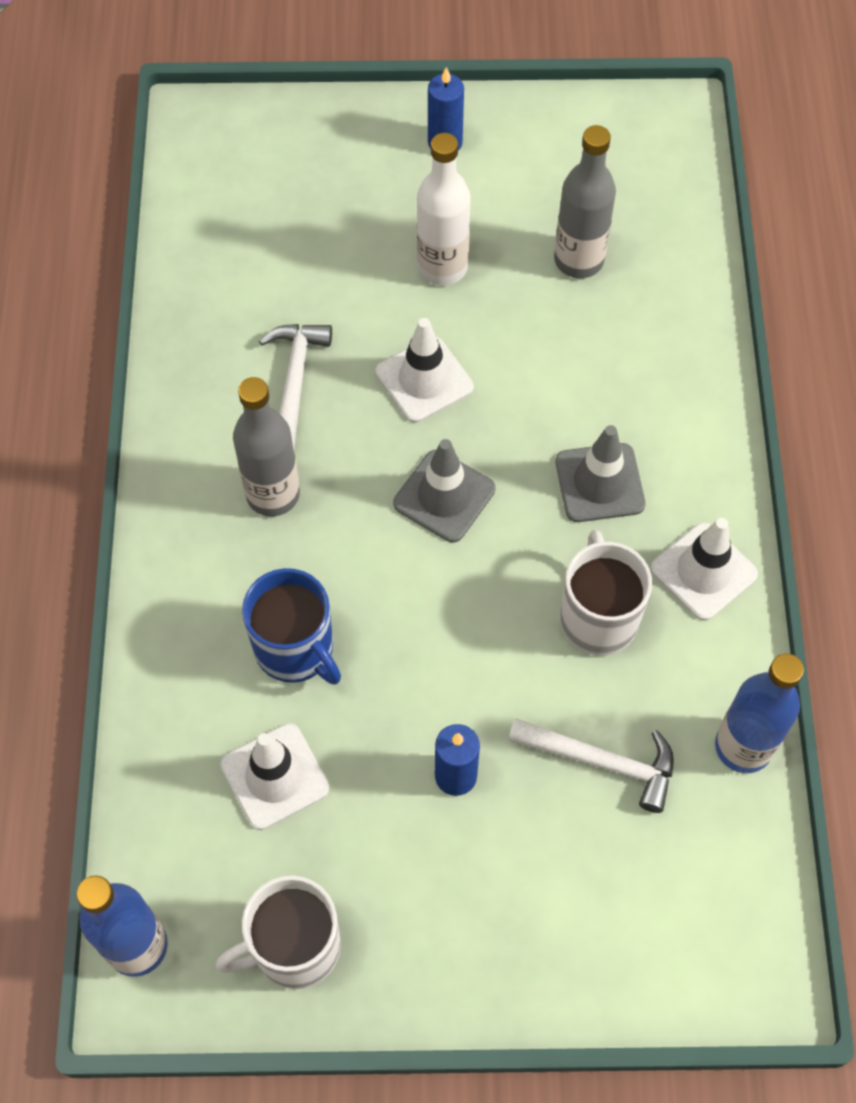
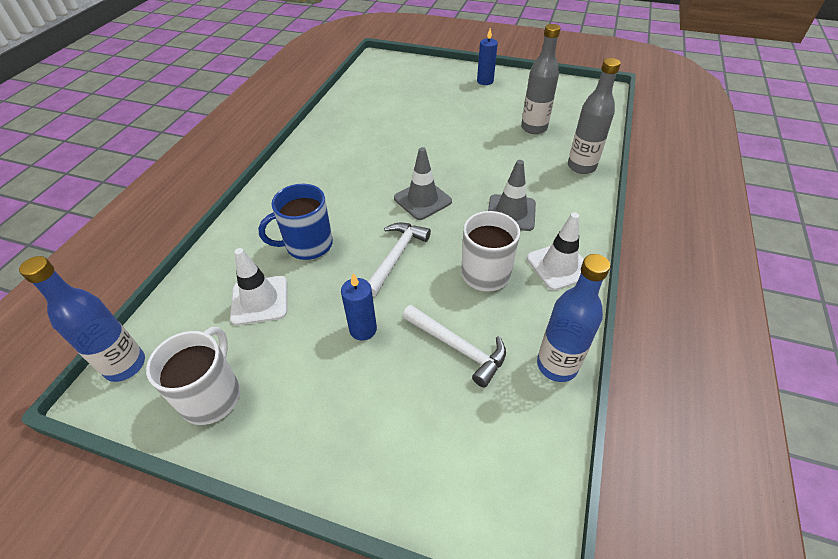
camera: 20 degrees right, 15 degrees down
white mug [215,876,341,989] -> white mug turned 105 degrees clockwise [146,327,240,425]
grey bottle [233,377,300,516] -> grey bottle moved to [568,58,621,174]
blue mug [242,568,341,684] -> blue mug turned 90 degrees clockwise [258,184,333,260]
white hammer [259,324,332,449] -> white hammer moved to [368,223,431,297]
white traffic cone [375,318,474,423] -> none
white bottle [417,133,471,286] -> none

